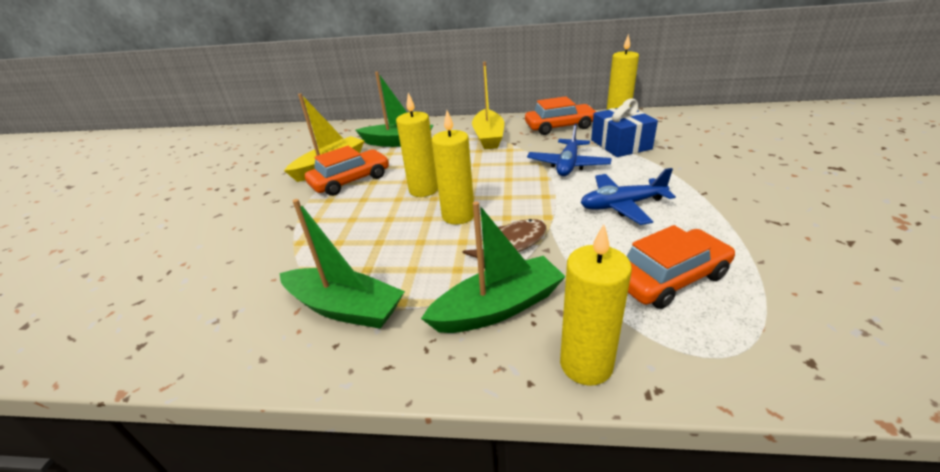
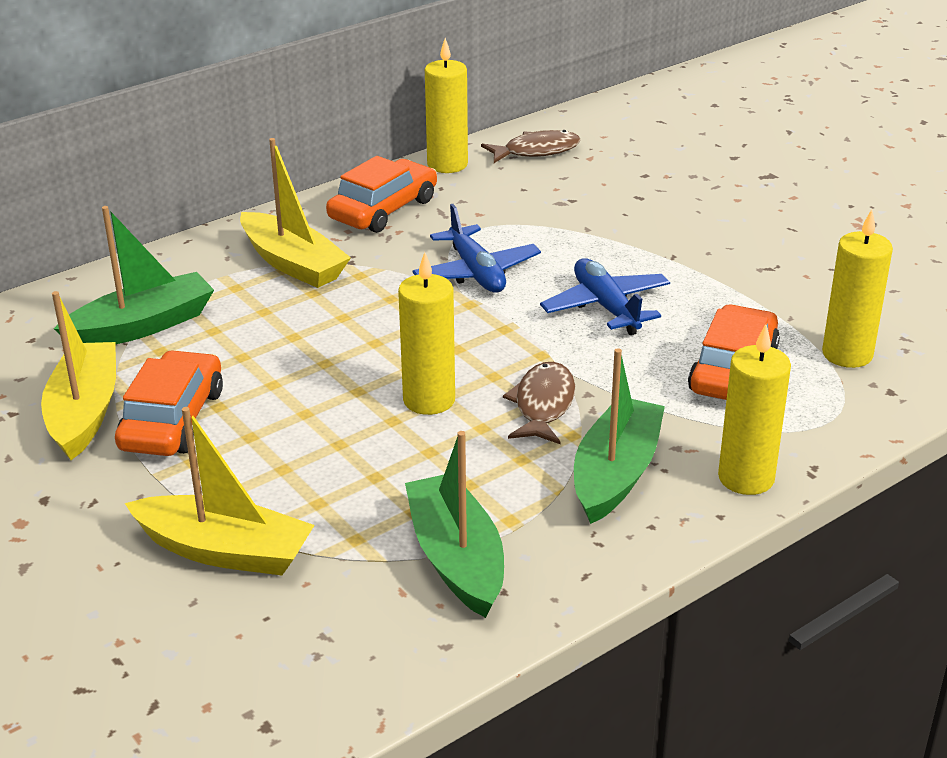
camera: 45 degrees left, 0 degrees up
green boat [279,199,405,329] -> green boat turned 90 degrees counterclockwise [405,431,504,618]
yellow candle [396,93,438,197] -> yellow candle moved to [822,209,893,368]
blue plane [581,168,676,225] -> blue plane turned 120 degrees clockwise [540,258,670,335]
blue gift [591,99,658,157] -> none
none -> yellow boat [125,407,315,576]
none -> brown fish [481,130,581,163]

